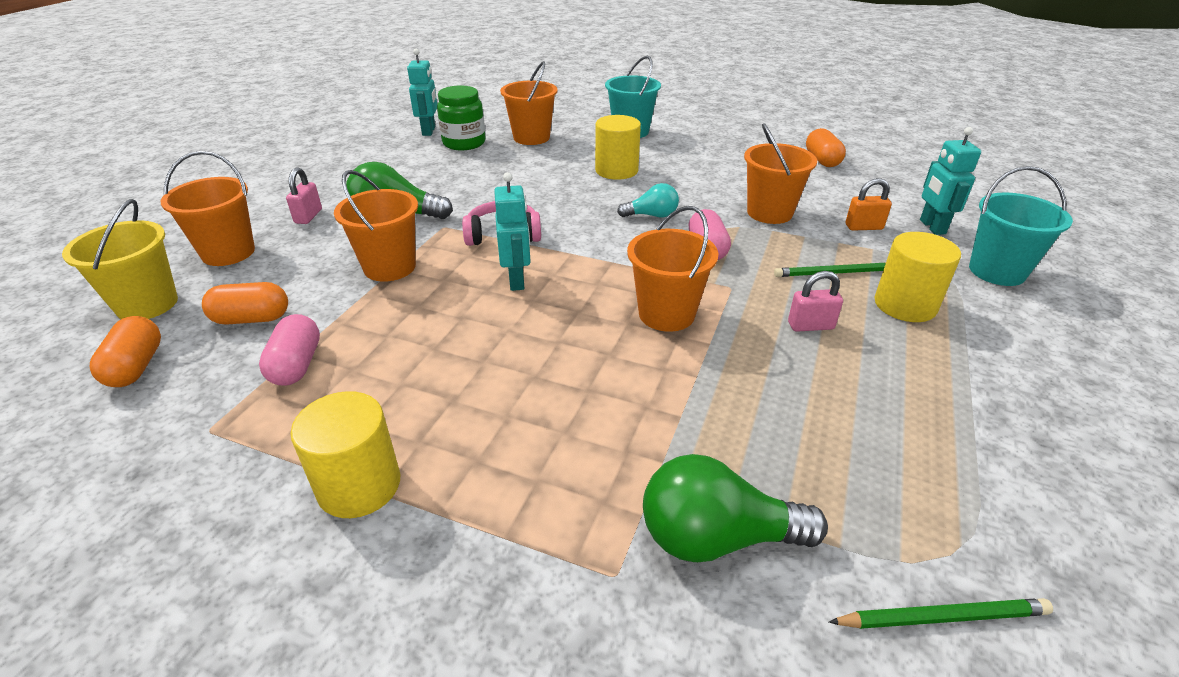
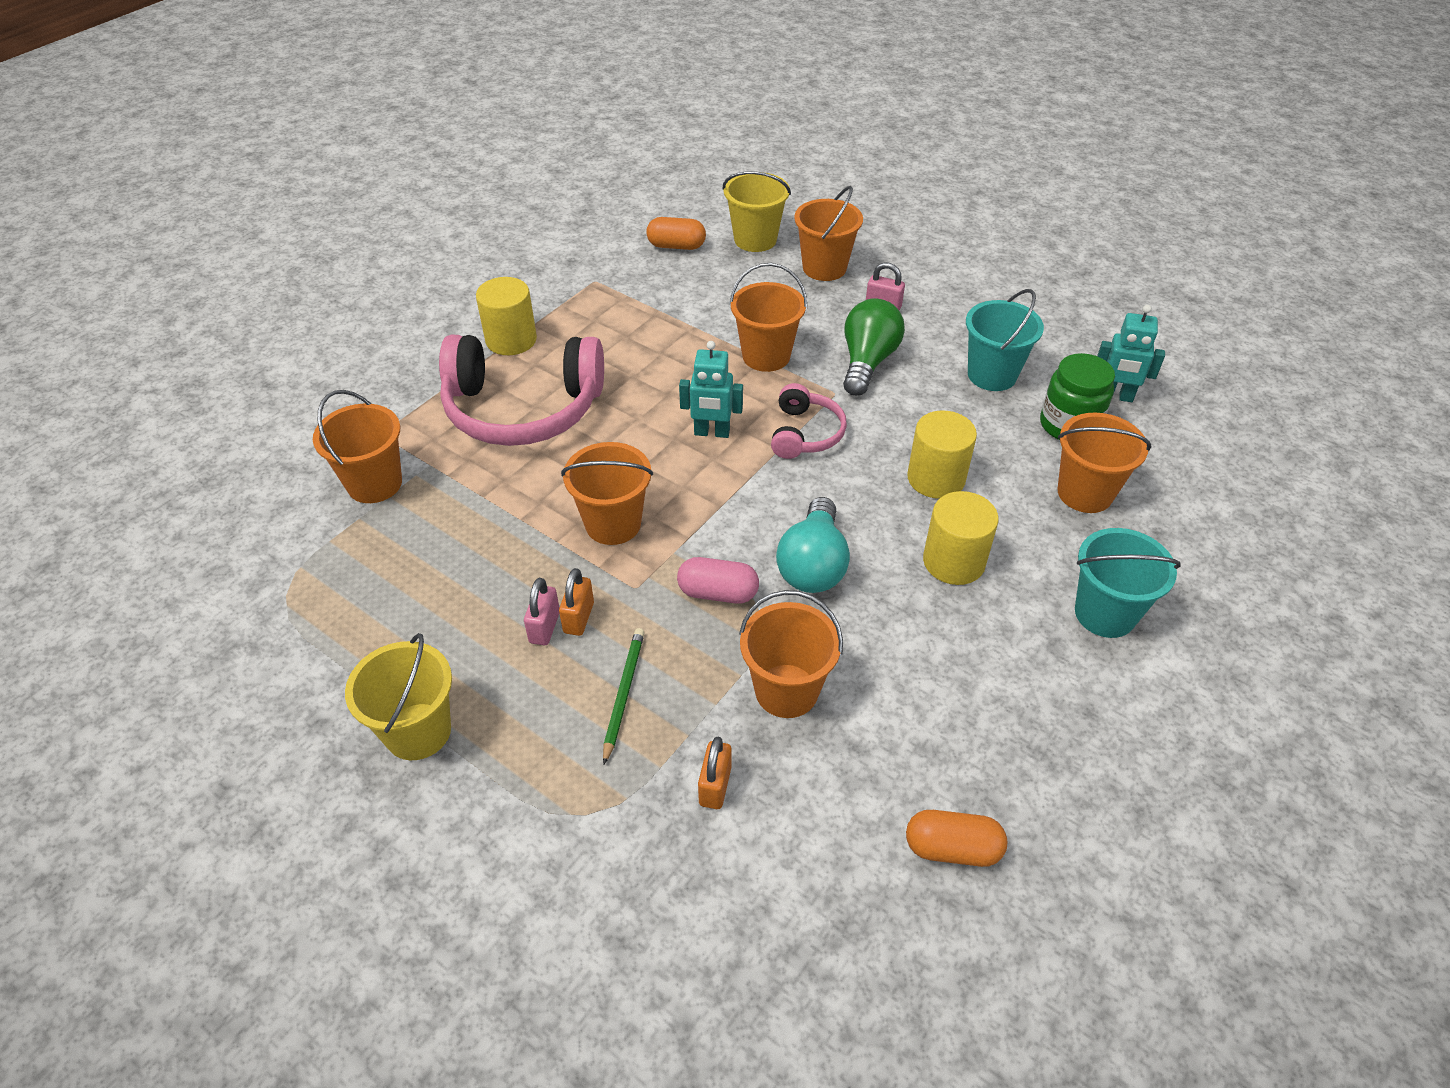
camera: 105 degrees right, 10 degrees up
orange capsule [202,282,288,325] -> none
pink capsule [259,314,320,386] -> none
turquoise light bulb [617,183,679,218] -> turquoise light bulb [776,497,850,593], size x1.66
green light bulb [643,454,828,562] -> orange bucket [313,390,402,503]
green pencil [829,598,1053,629] -> none
yellow cylinder [874,232,961,322] -> yellow cylinder moved to [907,411,977,499]
turquoise robot [920,127,981,235] -> none
turquoise bucket [969,166,1073,286] -> turquoise bucket moved to [966,289,1044,391]
none -> yellow bucket [345,633,452,760]
none -> pink headphones [439,335,604,446]
none -> orange padlock [559,568,594,636]

